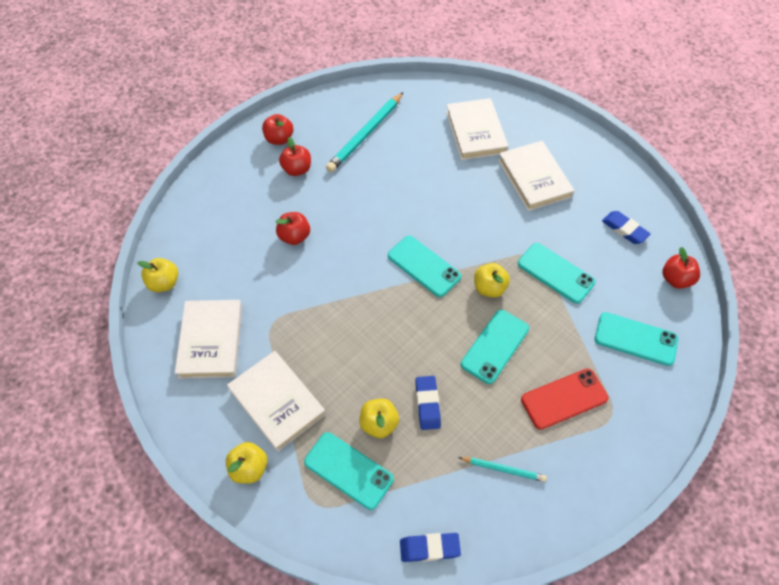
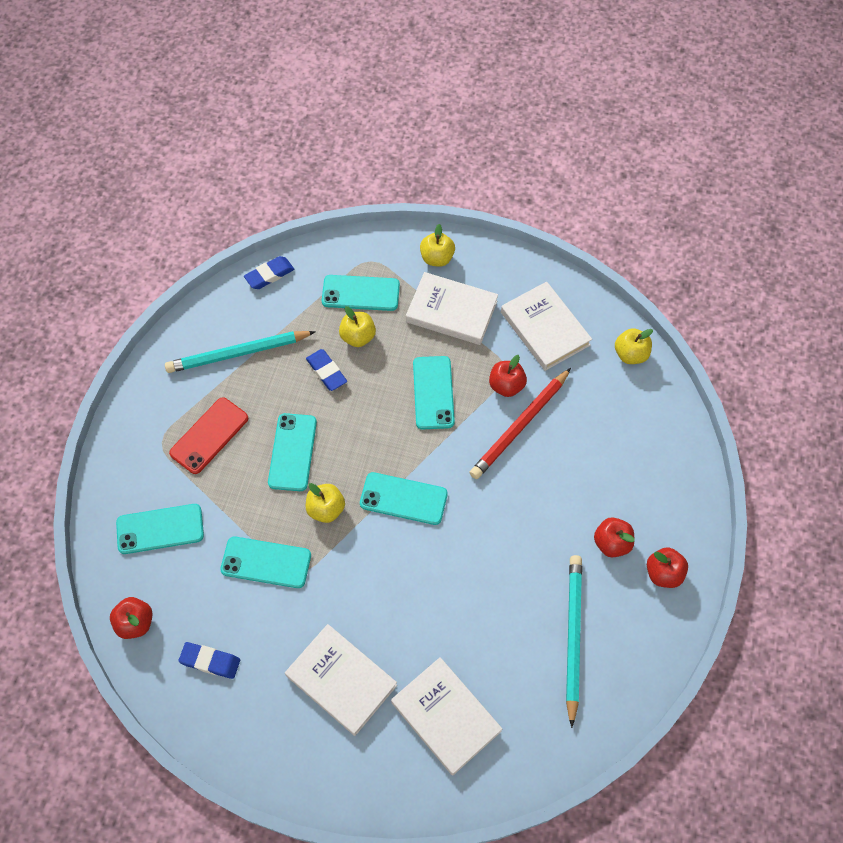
camera: 150 degrees right, 5 degrees up
red apple [276,212,310,245] -> red apple moved to [489,355,527,397]
turquoise pencil [458,457,547,482] -> turquoise pencil [165,331,316,373], size x1.90
none -> turquoise phone [413,356,455,429]
none -> red pencil [469,368,571,479]

